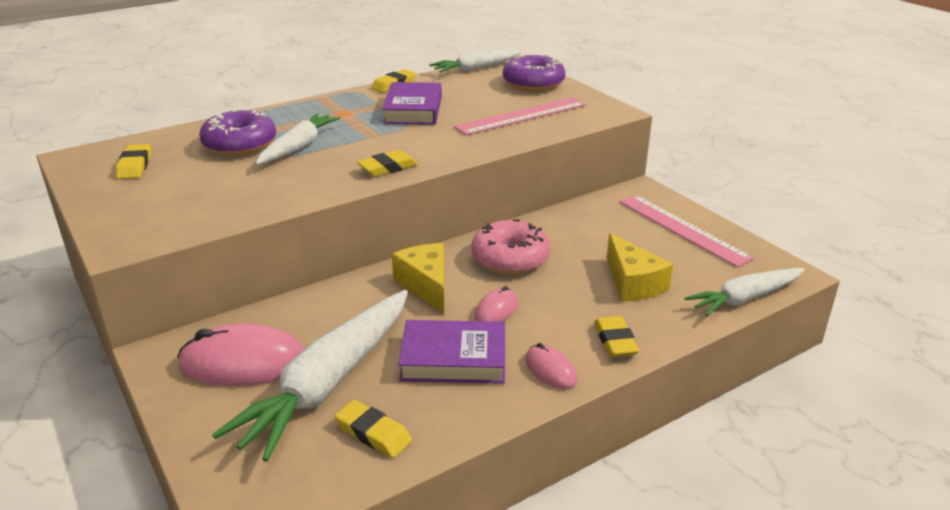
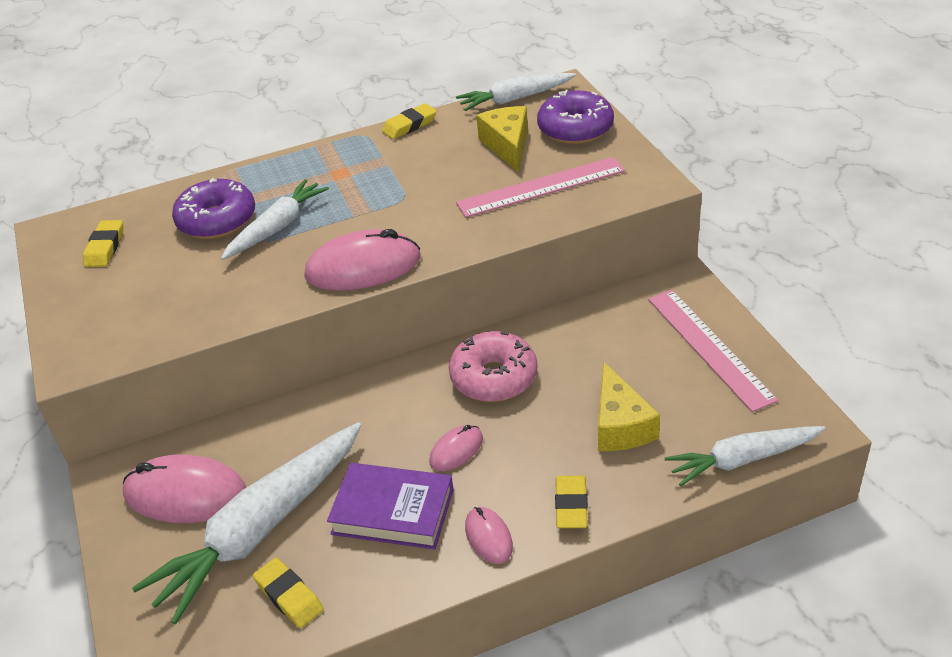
camera: 15 degrees right, 10 degrees up
yellow eraser [357,150,418,177] -> pink mouse [304,229,421,291]
purple book [382,82,442,125] -> none
yellow cheese [392,243,444,314] -> yellow cheese moved to [476,106,528,172]

